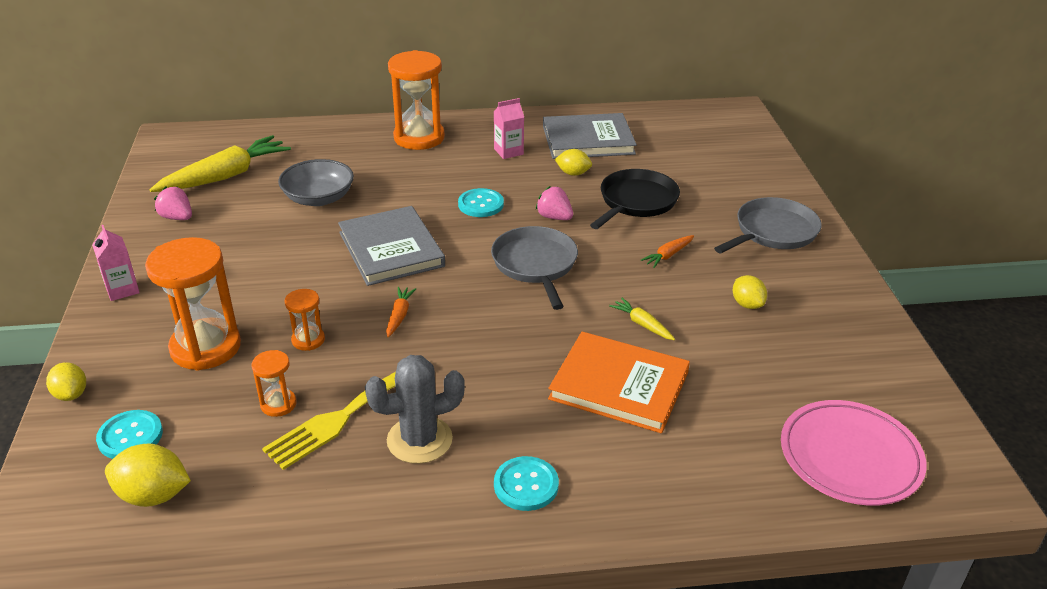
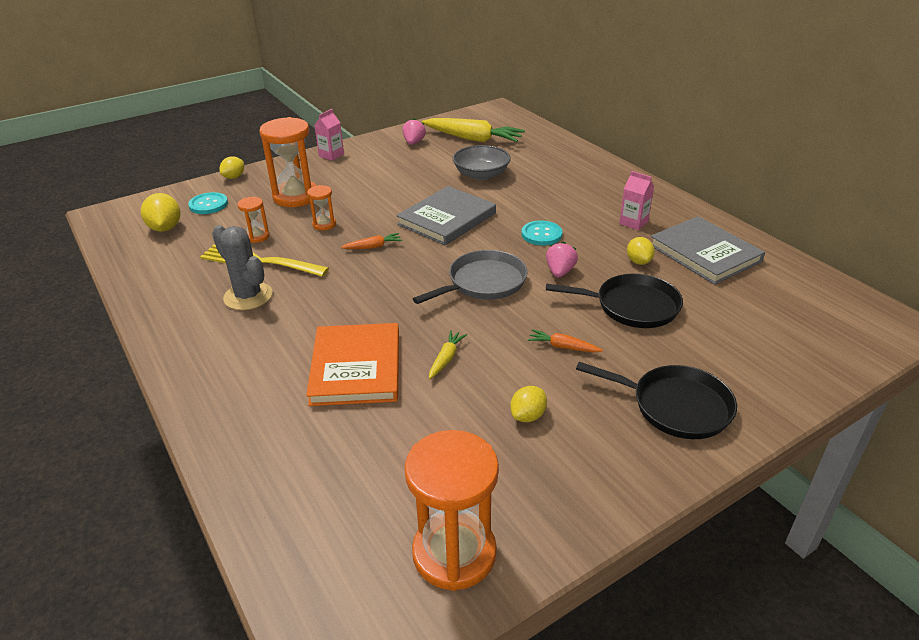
camera: 65 degrees right, 0 degrees up
orange hourglass [388,50,445,150] -> orange hourglass moved to [404,430,499,591]
turquoise button [494,456,559,511] -> none
grey pan [714,197,822,254] -> black pan [576,362,737,439]
pink plate [781,400,927,506] -> none

